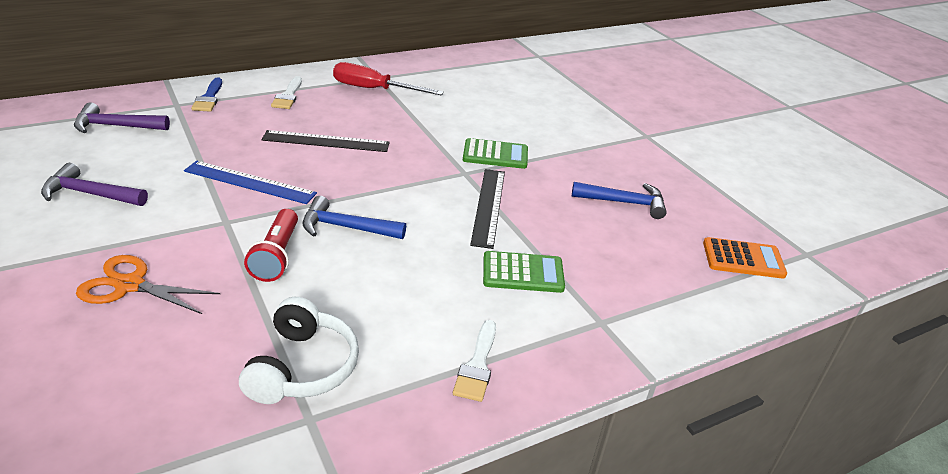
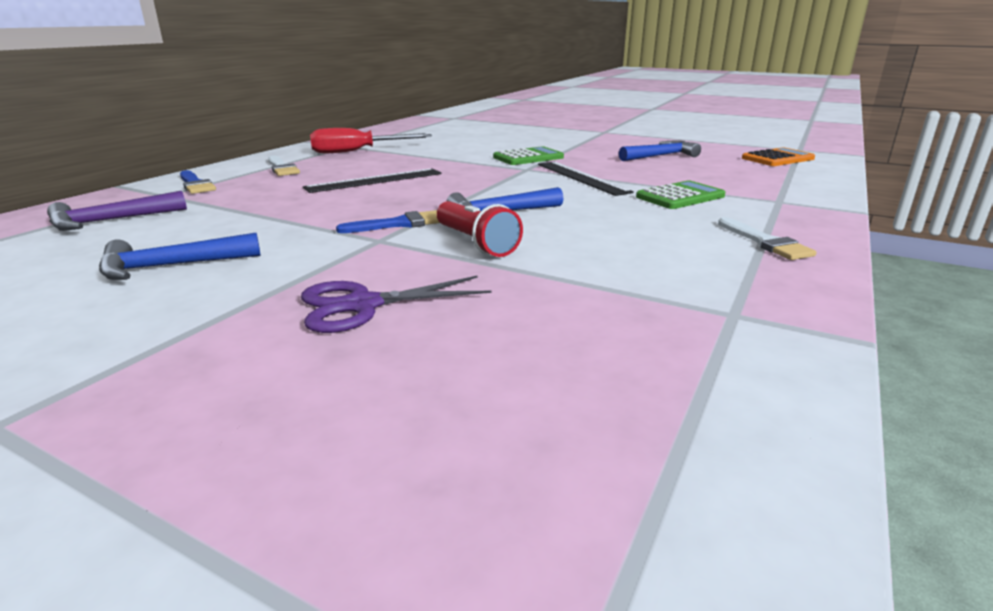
camera: 30 degrees left, 10 degrees down
purple hammer [41,163,148,206] -> blue hammer [99,233,261,280]
orange scissors [76,255,220,314] -> purple scissors [301,276,491,333]
blue ruler [184,161,317,204] -> none
white headphones [239,297,359,404] -> none
none -> blue brush [336,210,440,233]

